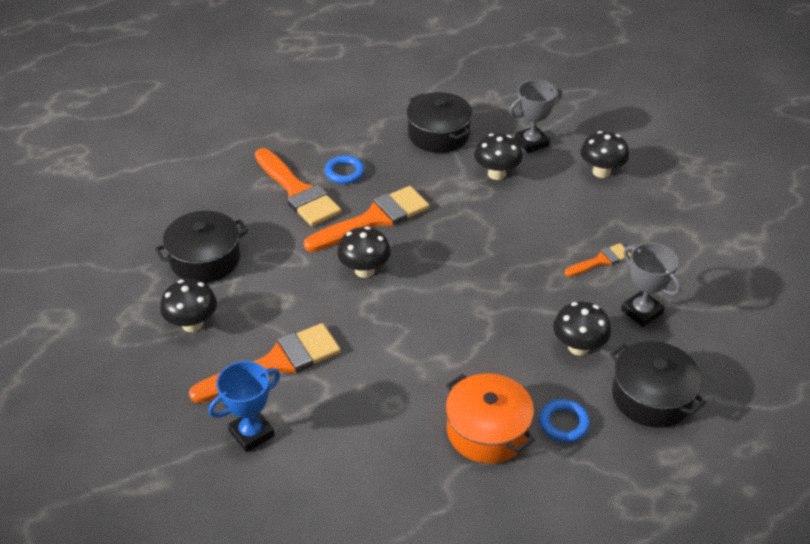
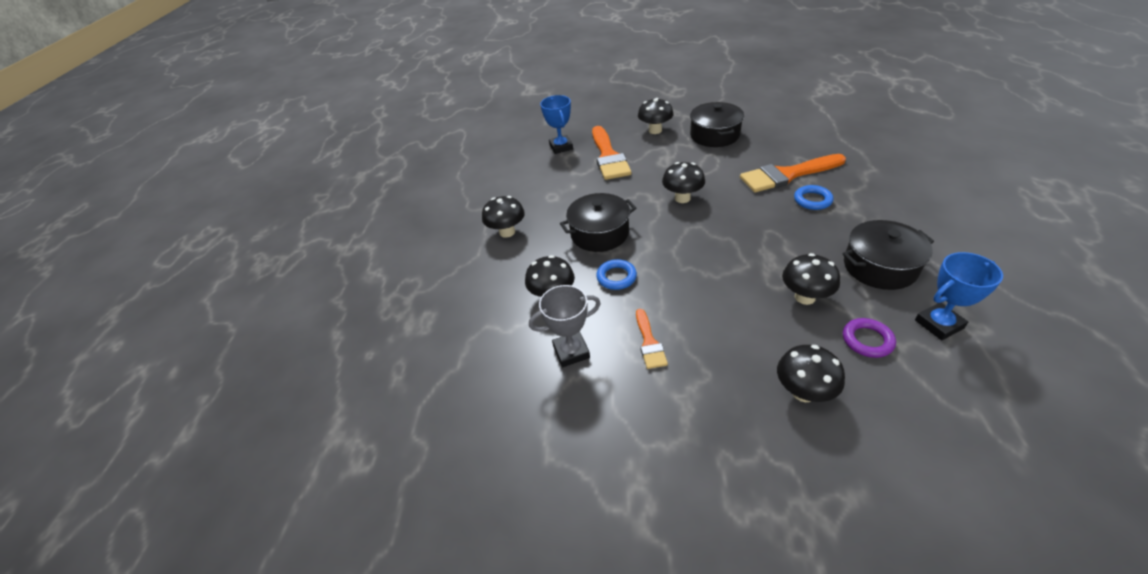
camera: 115 degrees right, 0 degrees up
orange brush [304,186,429,252] -> none
orange pot [445,374,535,463] -> black mushroom [482,196,525,238]
grey trophy [509,80,562,153] -> purple ring [843,318,896,358]
blue ring [539,399,590,442] -> blue ring moved to [596,259,637,290]
black pot [610,341,706,428] -> black pot moved to [560,193,636,252]
none -> blue trophy [915,252,1003,340]

